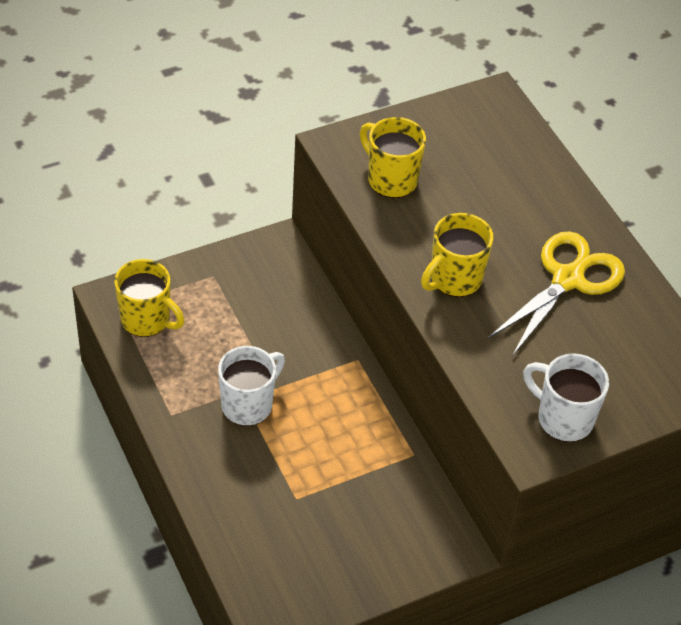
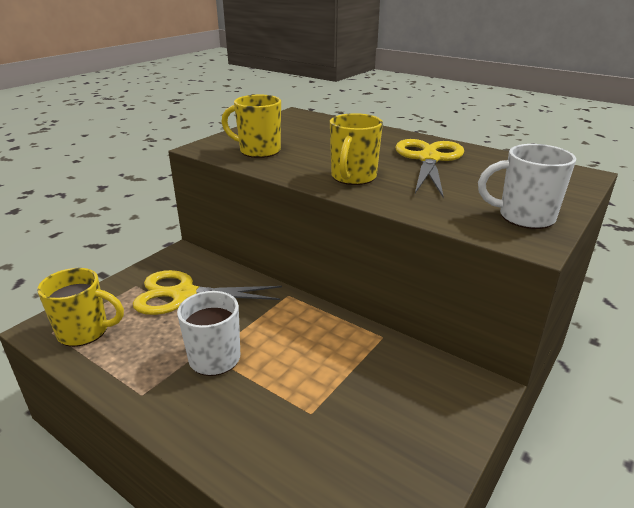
camera: 25 degrees left, 20 degrees down
none -> yellow scissors [133,270,282,315]

